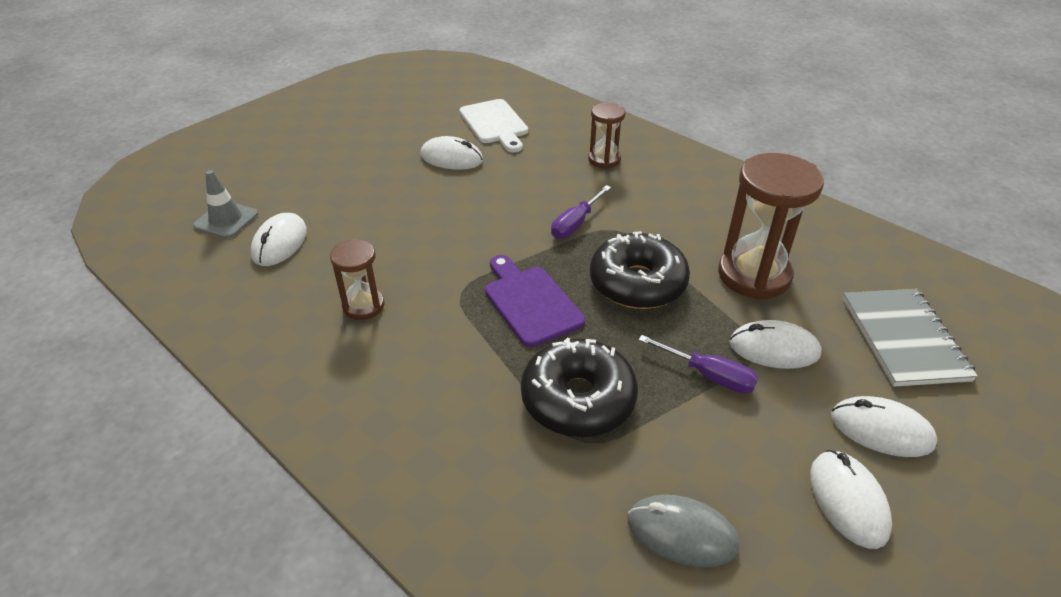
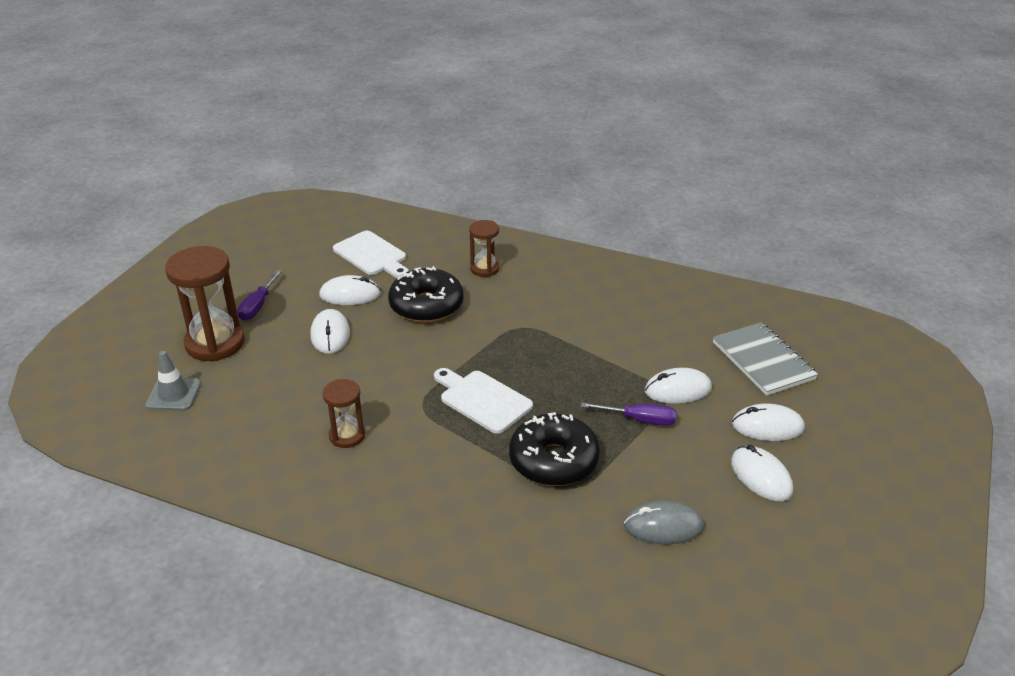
camera: 20 degrees left, 5 degrees down
white mouse [251,213,307,266] -> white mouse moved to [310,309,350,354]
purple cutting board [485,255,585,347] -> white cutting board [434,368,533,434]
purple screwdriver [551,185,611,239] -> purple screwdriver moved to [237,270,282,320]
black donut [590,231,690,309] -> black donut moved to [388,266,464,323]
brown hourglass [718,153,824,300] -> brown hourglass moved to [165,246,245,362]

